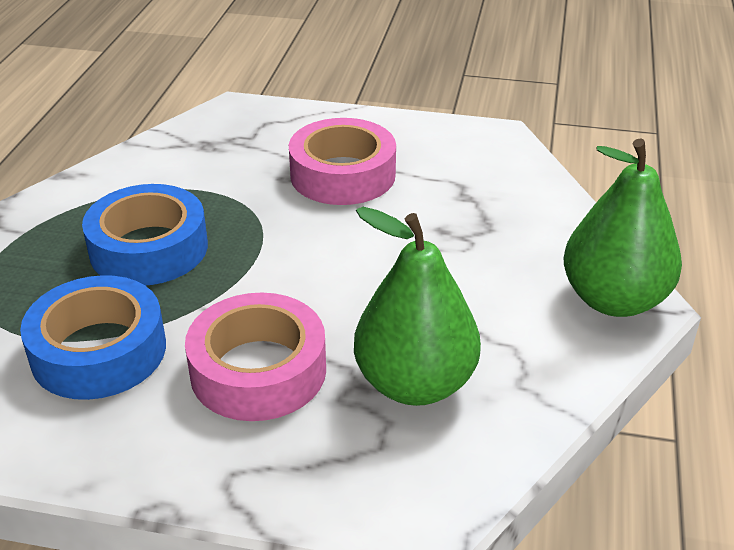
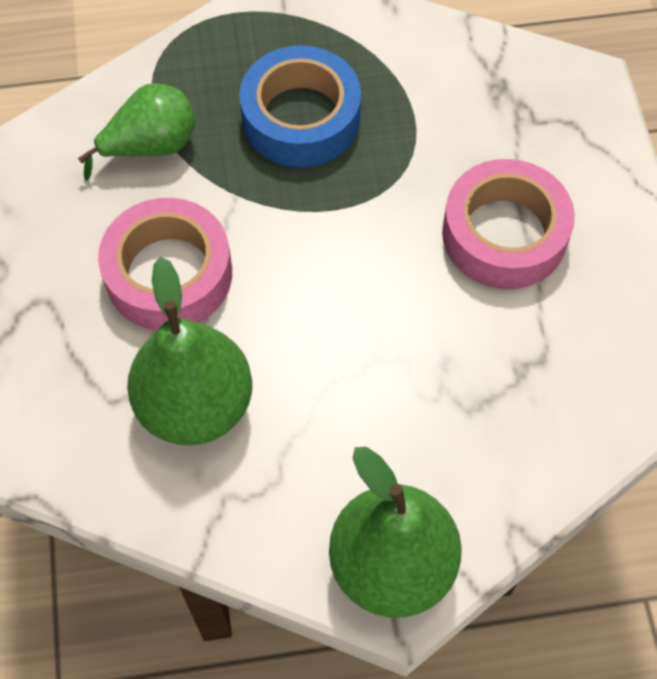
camera: 70 degrees right, 25 degrees up
blue tape [20,275,166,400] -> green pear [78,83,196,180]

